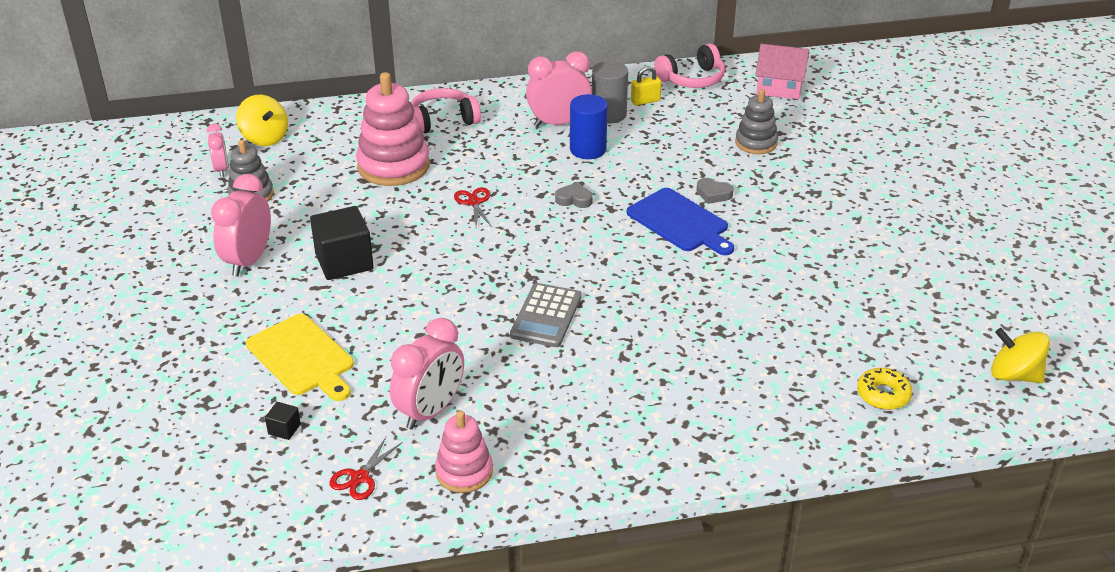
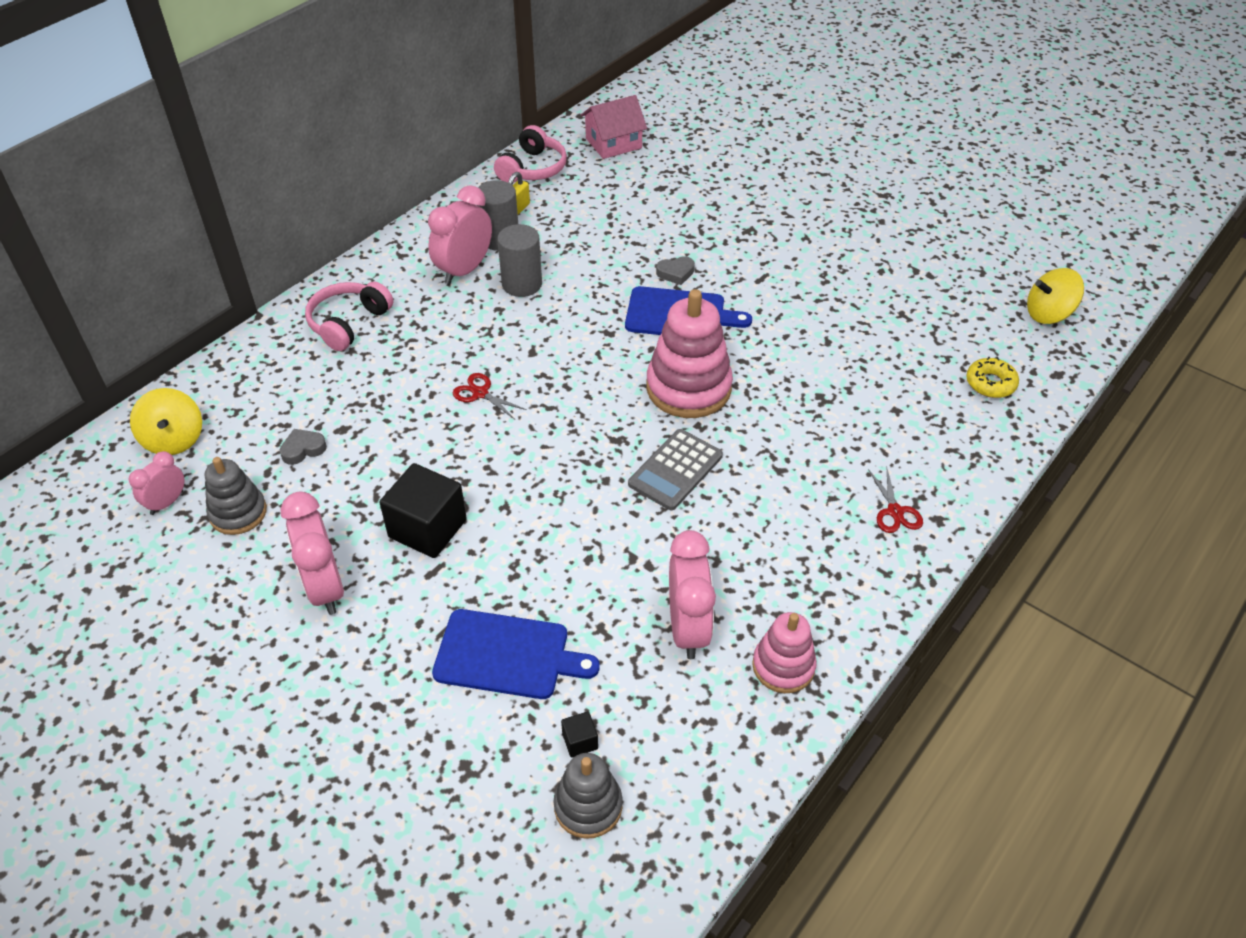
camera: 40 degrees left, 10 degrees up
pink clock [207,123,228,177] -> pink clock turned 90 degrees counterclockwise [129,451,185,515]
yellow spinning top [236,95,288,146] -> yellow spinning top turned 60 degrees clockwise [130,388,202,455]
yellow cutting board [246,314,354,401] -> blue cutting board [432,609,600,699]
red scissors [329,436,402,500] -> red scissors moved to [868,466,923,533]
pink stacking toy [356,72,430,186] -> pink stacking toy moved to [646,289,733,418]
grey calculator [510,283,582,347] -> grey calculator turned 60 degrees clockwise [628,429,723,510]
grey heart [555,182,593,208] -> grey heart moved to [280,429,327,465]
blue cylinder [570,94,608,159] -> grey cylinder [497,224,542,297]
grey stacking toy [735,89,778,154] -> grey stacking toy moved to [553,753,622,839]

